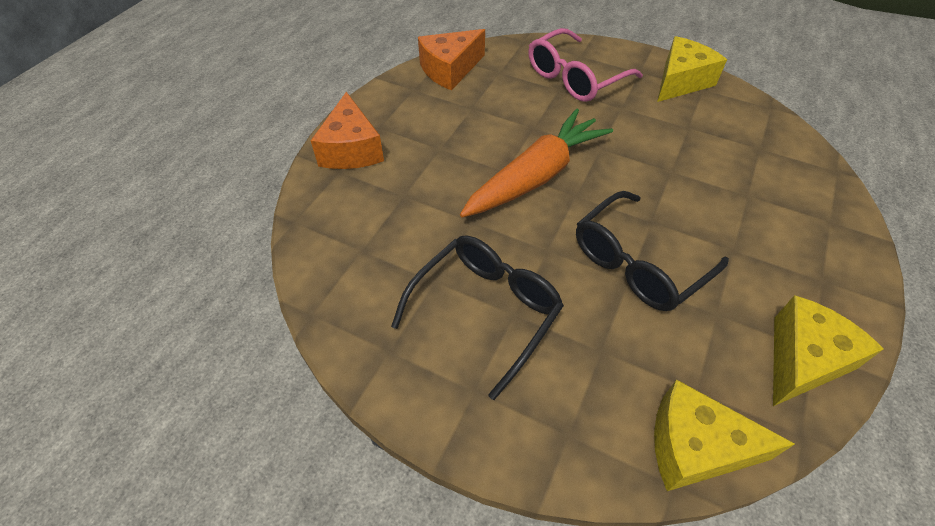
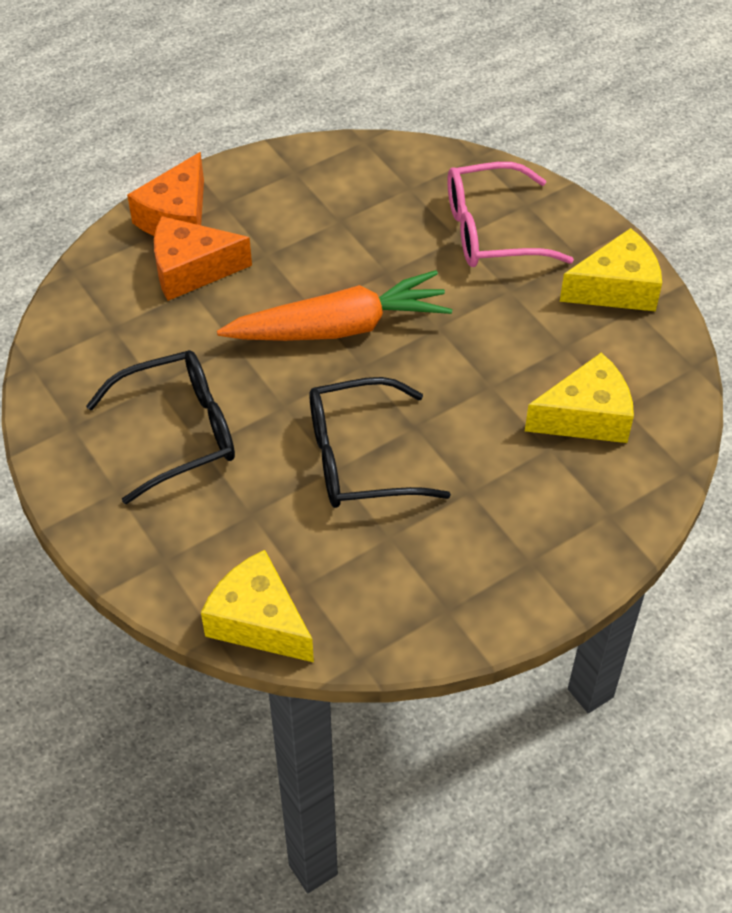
camera: 30 degrees right, 0 degrees up
orange cheese [418,29,485,91] -> orange cheese moved to [154,216,252,301]
yellow cheese [773,295,884,406] -> yellow cheese moved to [525,352,634,443]

